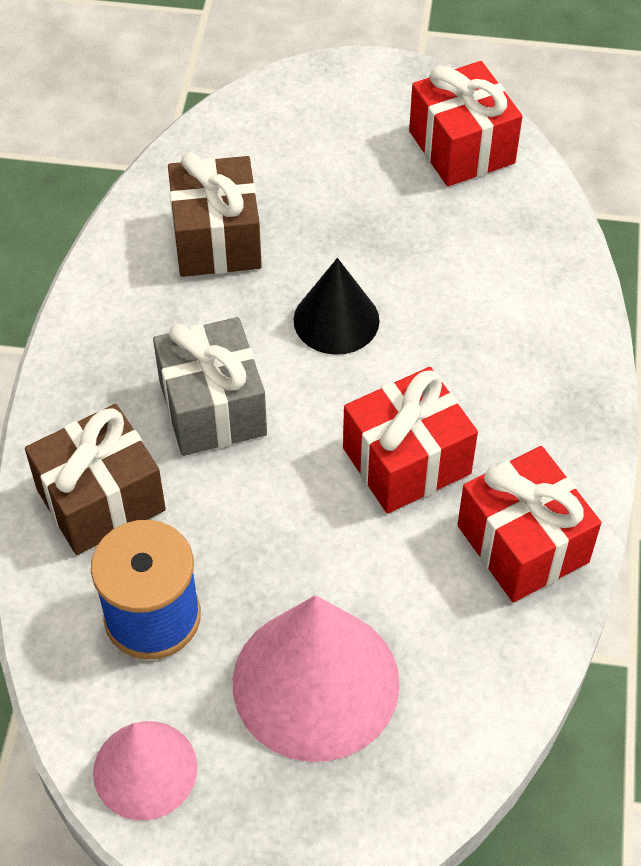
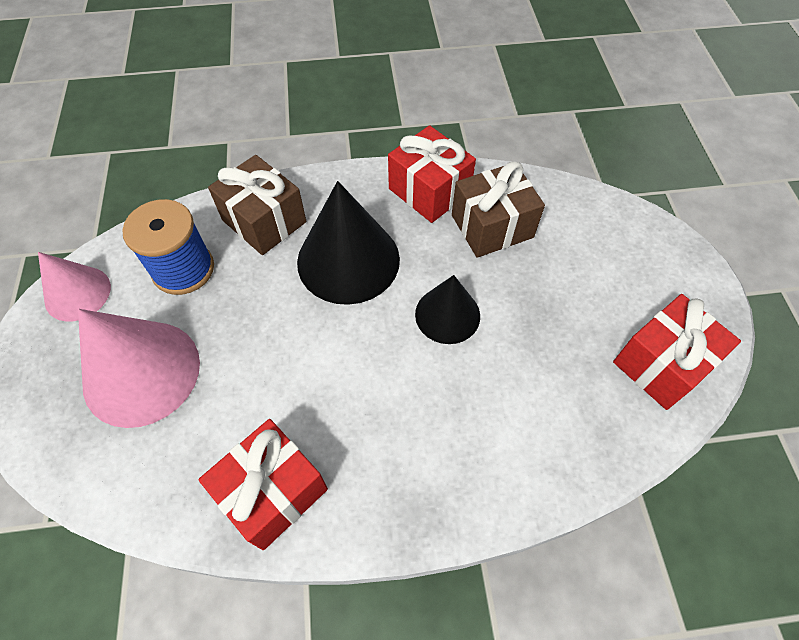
camera: 75 degrees right, 5 degrees up
grey gift [153,317,267,456] -> black cone [297,181,400,305]
red gift [343,367,478,514] -> red gift moved to [388,125,476,223]

